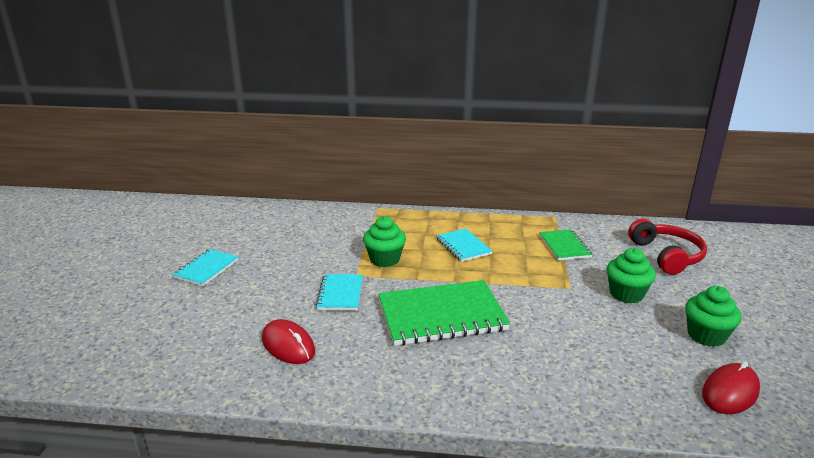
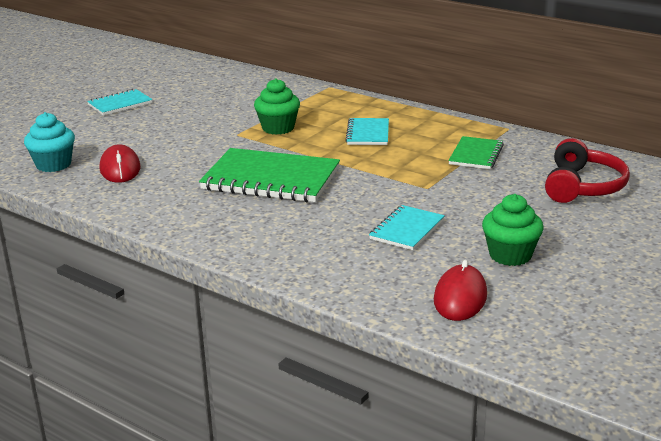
camera: 30 degrees right, 0 degrees up
turquoise notebook [316,274,363,311] -> turquoise notebook moved to [369,205,445,250]
green cupcake [606,248,656,304] -> none
red mouse [702,361,760,414] -> red mouse turned 60 degrees counterclockwise [434,260,487,321]
none -> turquoise cupcake [24,112,75,172]

